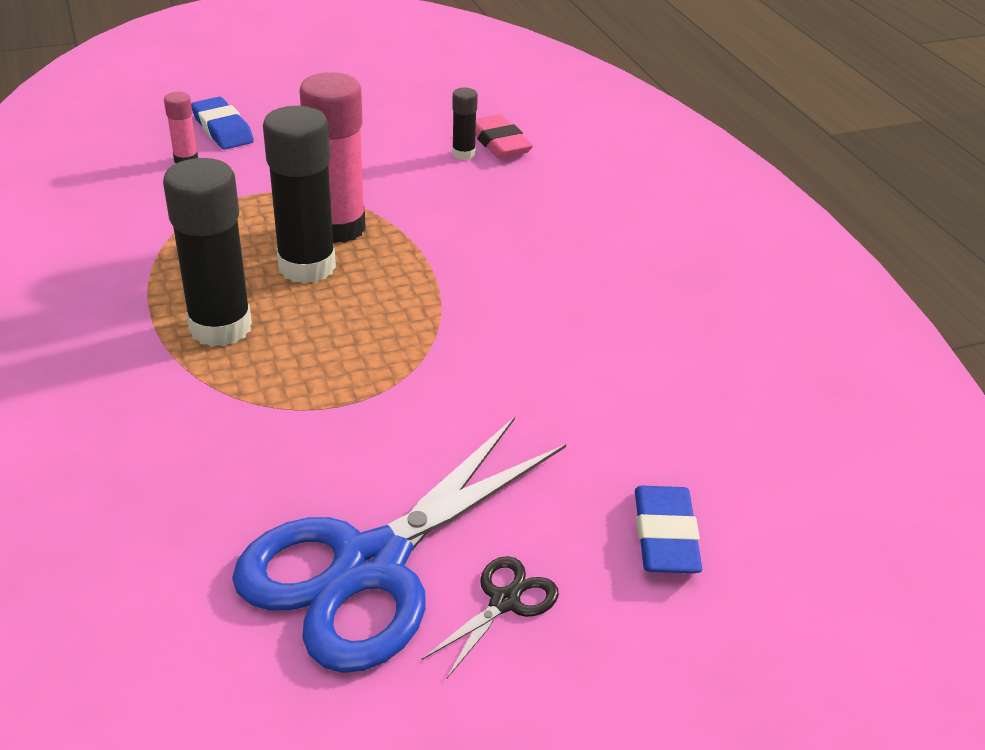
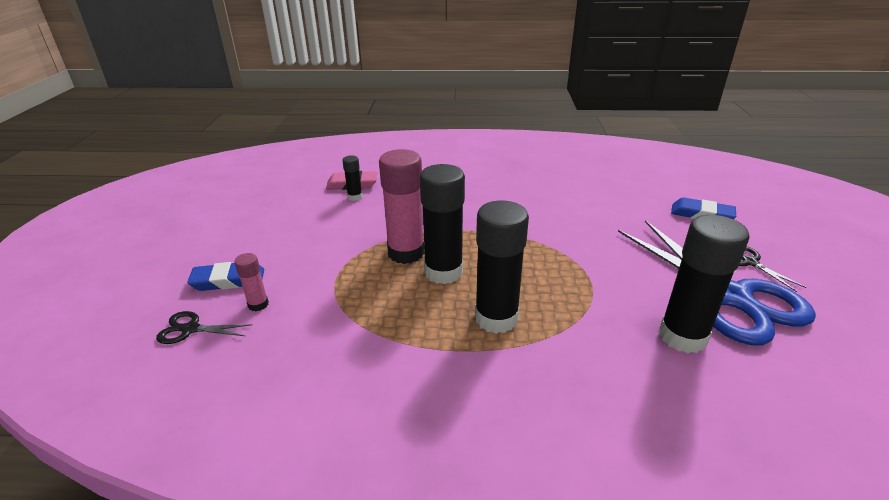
camera: 65 degrees left, 5 degrees down
none -> black scissors [156,311,252,344]
none -> black glue stick [659,215,749,353]

